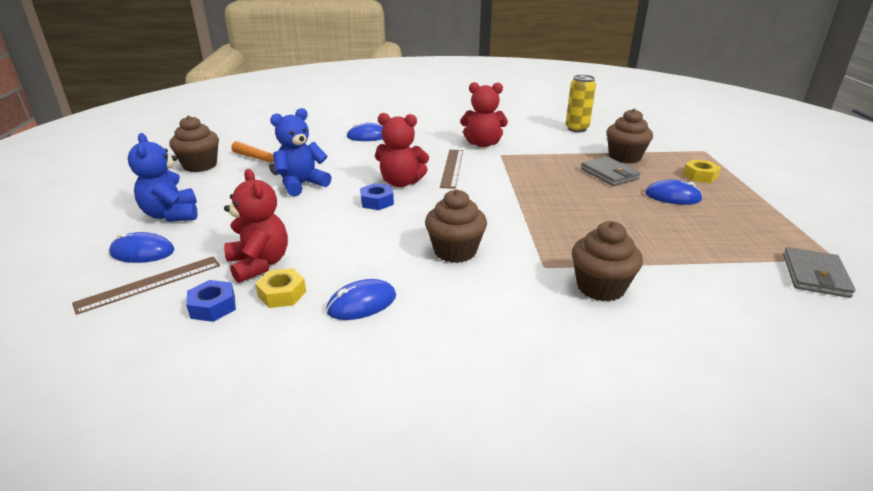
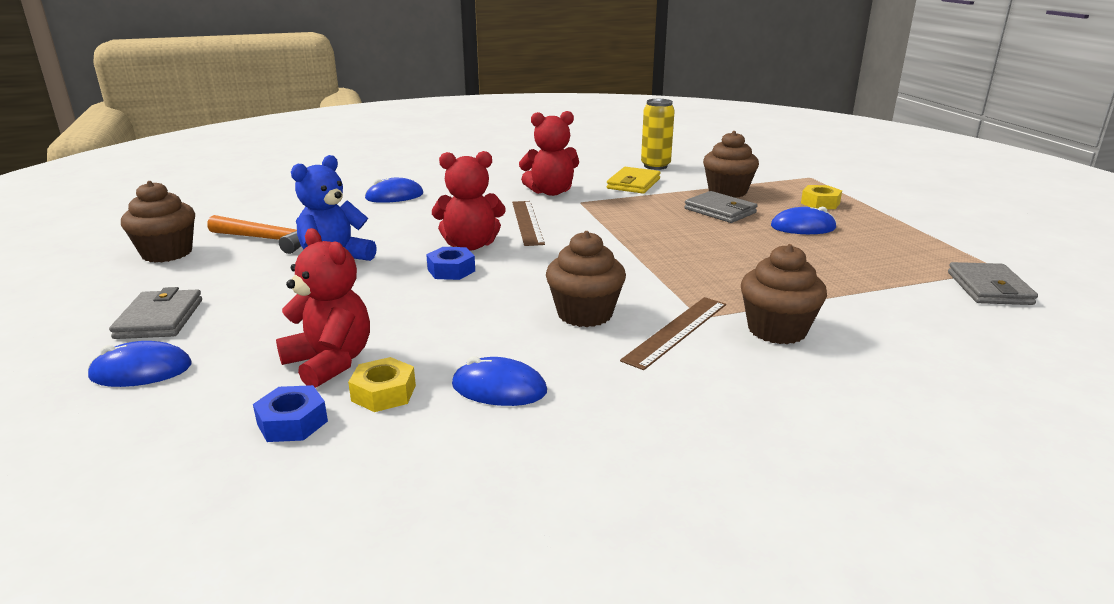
camera: 15 degrees left, 5 degrees down
brown ruler [72,256,220,315] -> brown ruler moved to [620,297,726,370]
blue teddy bear [128,133,198,222] -> grey wallet [109,287,202,339]
blue mouse [326,279,396,320] -> blue mouse turned 60 degrees clockwise [452,356,547,406]
none -> yellow wallet [607,167,661,194]

